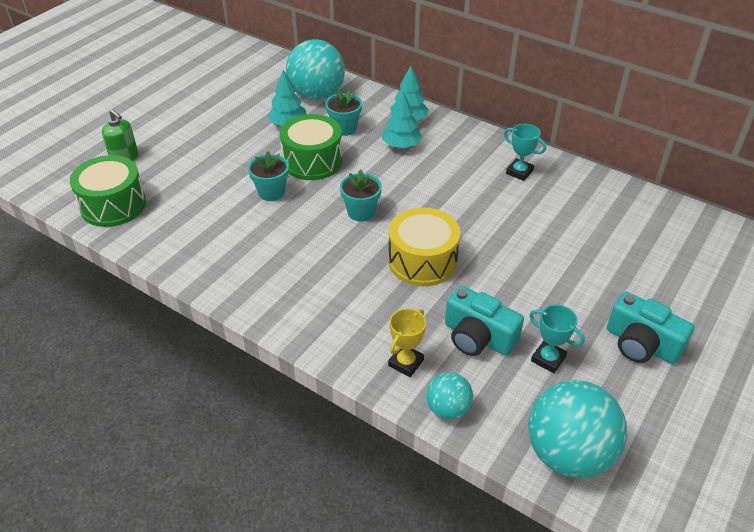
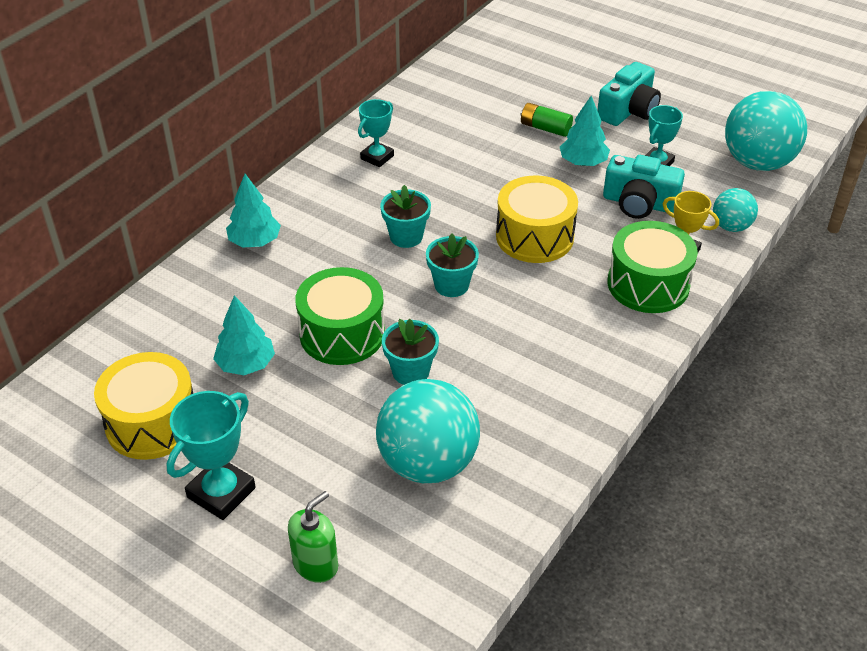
camera: 90 degrees left, 0 degrees up
green drum [70,155,146,227] -> green drum moved to [608,221,698,313]
turquoise ball [286,39,345,100] -> turquoise ball moved to [376,379,480,483]
turquoise flower pot [325,89,362,136] -> turquoise flower pot moved to [380,185,431,248]
turquoise tree [382,91,422,148] -> turquoise tree moved to [560,96,610,166]
turquoise camera [445,286,524,356] -> turquoise camera turned 75 degrees clockwise [603,155,685,219]
none -> yellow drum [94,352,193,460]
none -> turquoise trophy [166,391,256,520]
none -> green battery [520,103,573,137]

